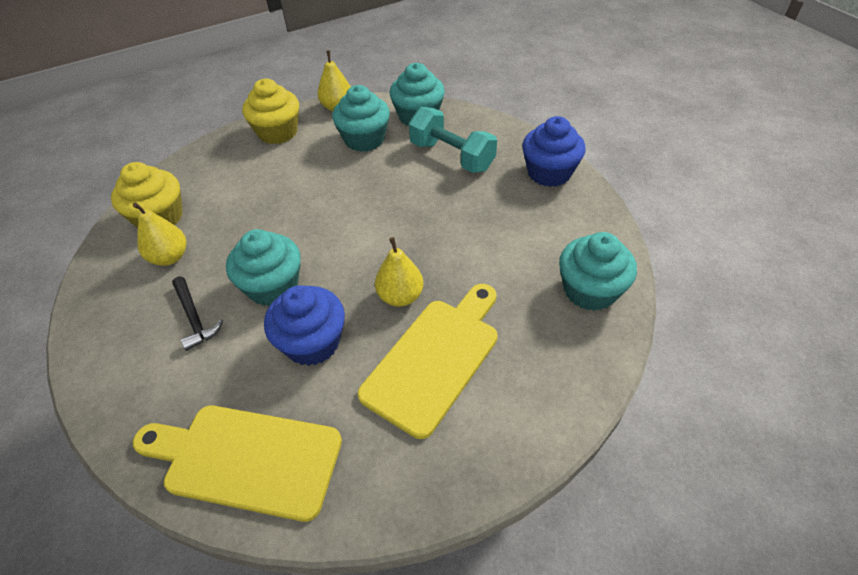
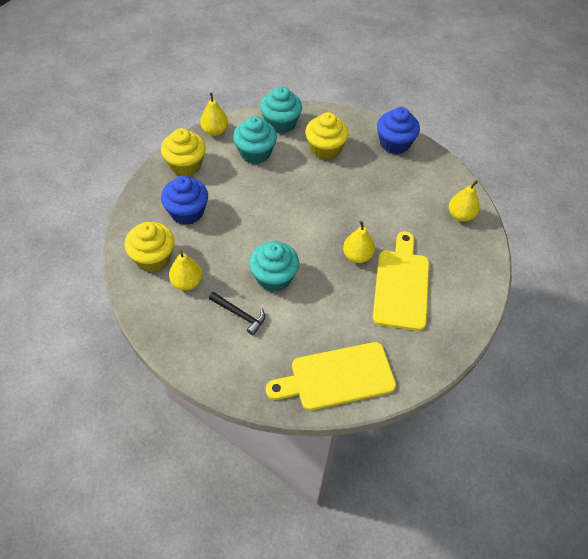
camera: 30 degrees left, 5 degrees up
blue cupcake [264,285,345,366] -> blue cupcake moved to [161,176,208,225]
turquoise dumbbell [409,107,497,173] -> yellow cupcake [305,112,349,160]
turquoise cupcake [559,232,637,311] -> yellow pear [449,181,480,222]

